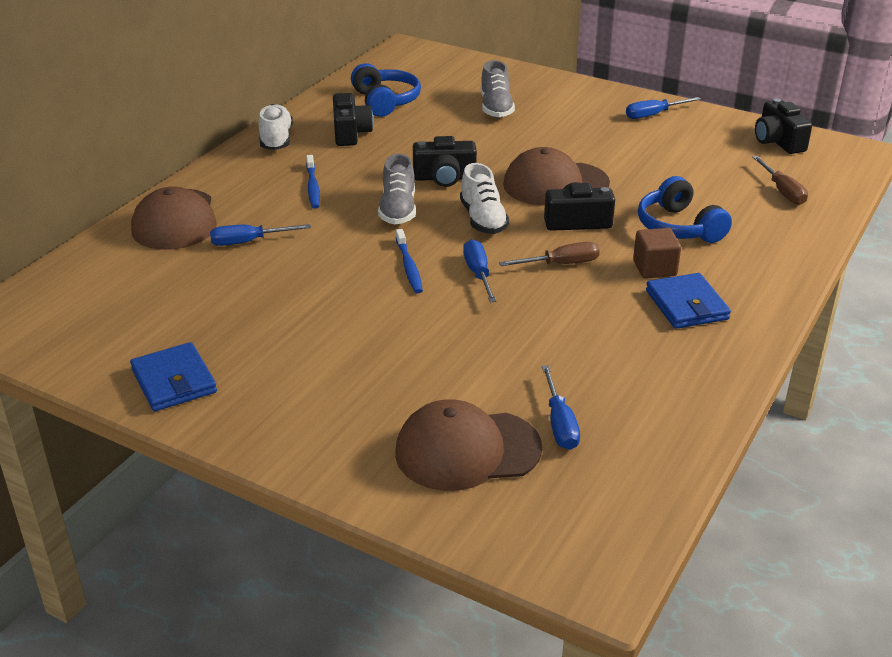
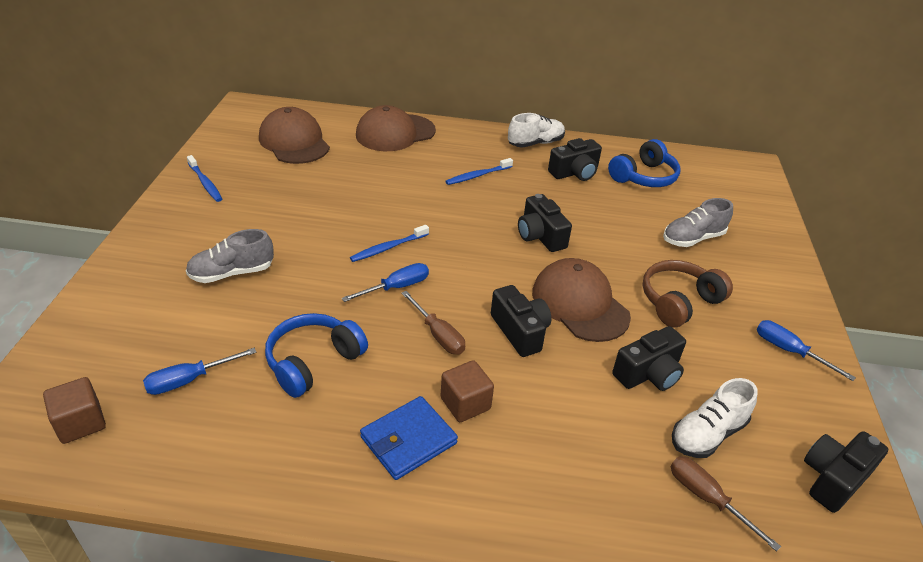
camera: 65 degrees right, 5 degrees up
blue wallet [130,342,217,411] -> blue toothbrush [187,155,222,202]
blue screwdriver [210,224,311,246] -> none
grey shoe [378,154,416,224] -> grey shoe moved to [186,229,274,283]
brown cap [395,399,542,491] -> brown cap moved to [259,107,330,164]
white shoe [460,163,509,234] -> white shoe moved to [672,378,758,458]
blue headphones [638,176,732,243] -> blue headphones moved to [265,313,368,398]
brown screwdriver [753,156,808,205] -> brown screwdriver turned 90 degrees clockwise [671,456,781,552]
none -> brown cube [43,377,106,444]
none -> black camera [612,326,686,391]
none -> brown headphones [642,260,733,327]

